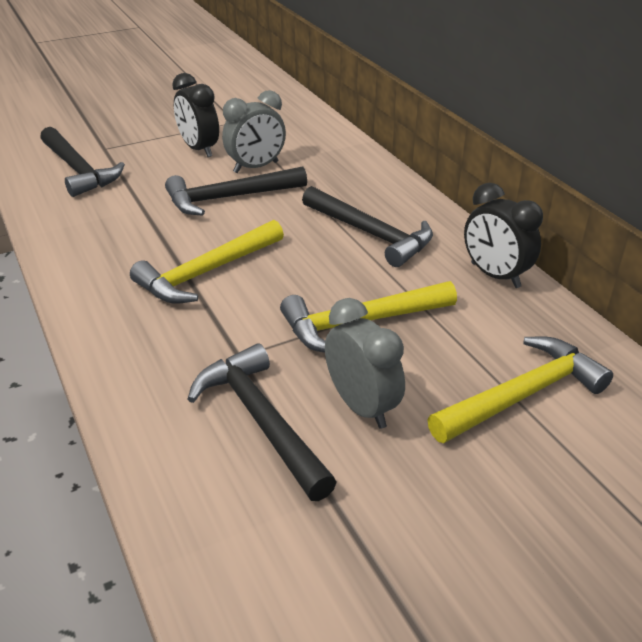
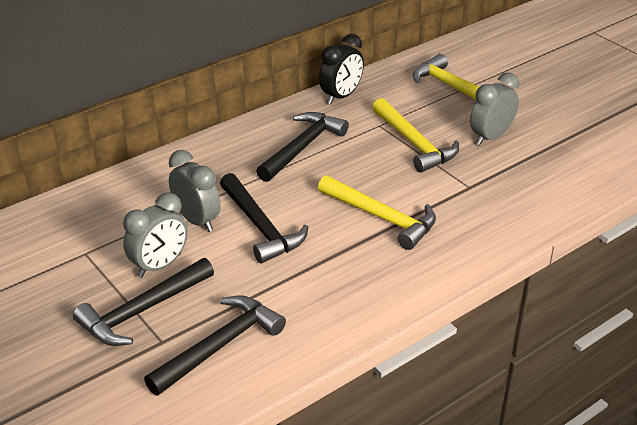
camera: 100 degrees left, 0 degrees up
black clock [172,73,219,157] -> grey clock [123,192,188,278]
black hammer [188,343,337,501] -> black hammer moved to [73,258,214,346]

